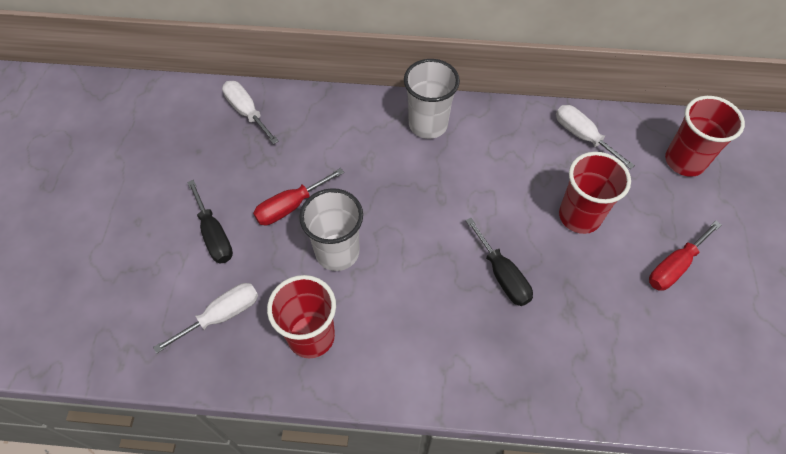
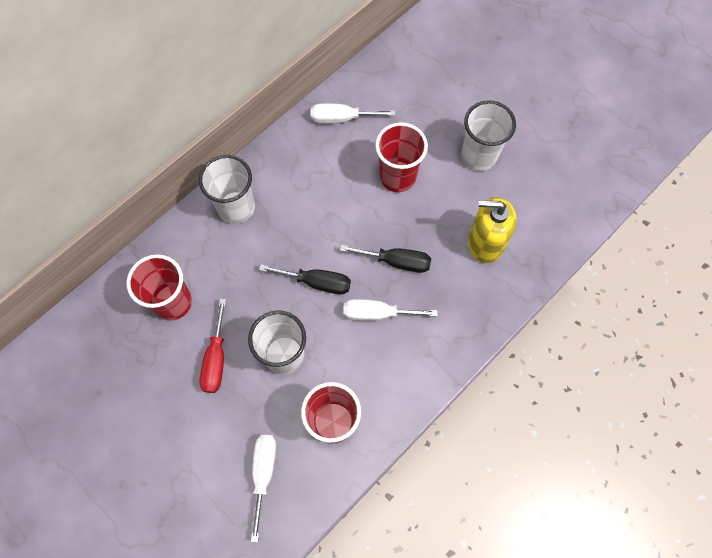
camera: 50 degrees left, 10 degrees up
black screwdriver [187,180,233,264] -> black screwdriver moved to [259,264,351,294]
white screwdriver [222,81,279,144] -> white screwdriver moved to [343,299,438,321]
red screwdriver [649,221,721,291] -> white cup [461,100,516,171]
red cup [665,96,745,177] -> red cup moved to [127,254,192,321]
none -> yellow soap dispenser [468,197,517,263]

